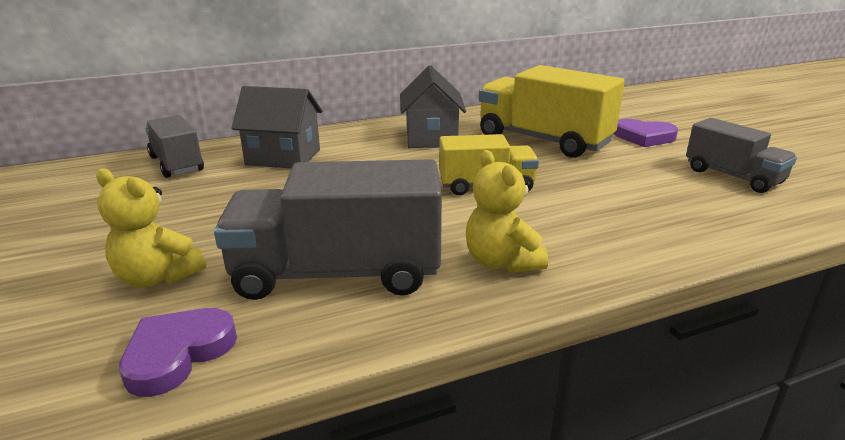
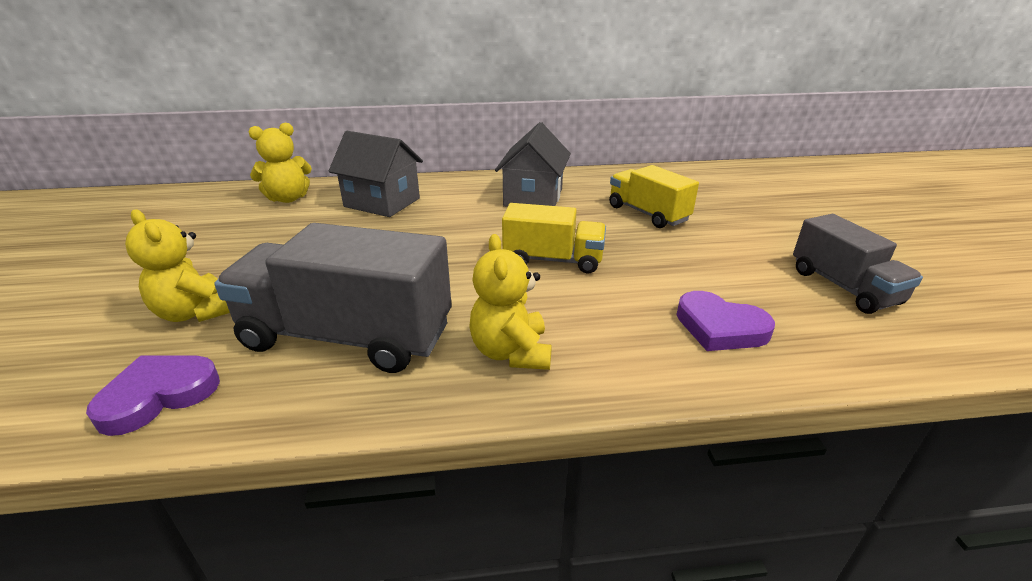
camera: 15 degrees right, 5 degrees up
grey truck [145,115,204,178] -> yellow teddy bear [248,123,312,203]
yellow truck [479,65,625,158] -> yellow truck [609,165,699,228], size x0.60
purple heart [614,119,678,147] -> purple heart moved to [676,291,775,351]

